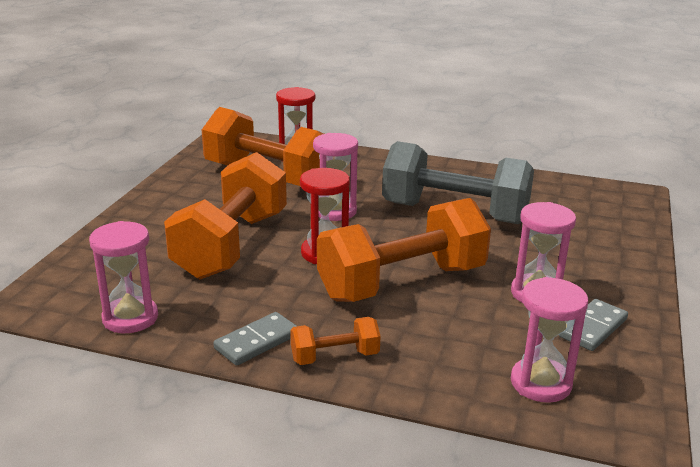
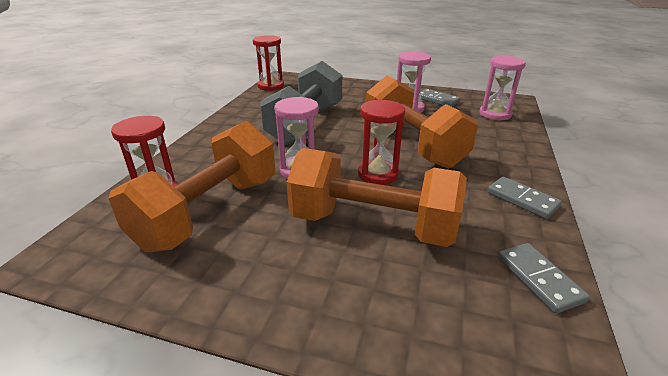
camera: 90 degrees left, 5 degrees up
pink hourglass [89,221,158,333] -> grey domino [498,243,590,313]
orange dumbbell [290,317,381,365] -> none
none -> red hourglass [253,35,284,91]

